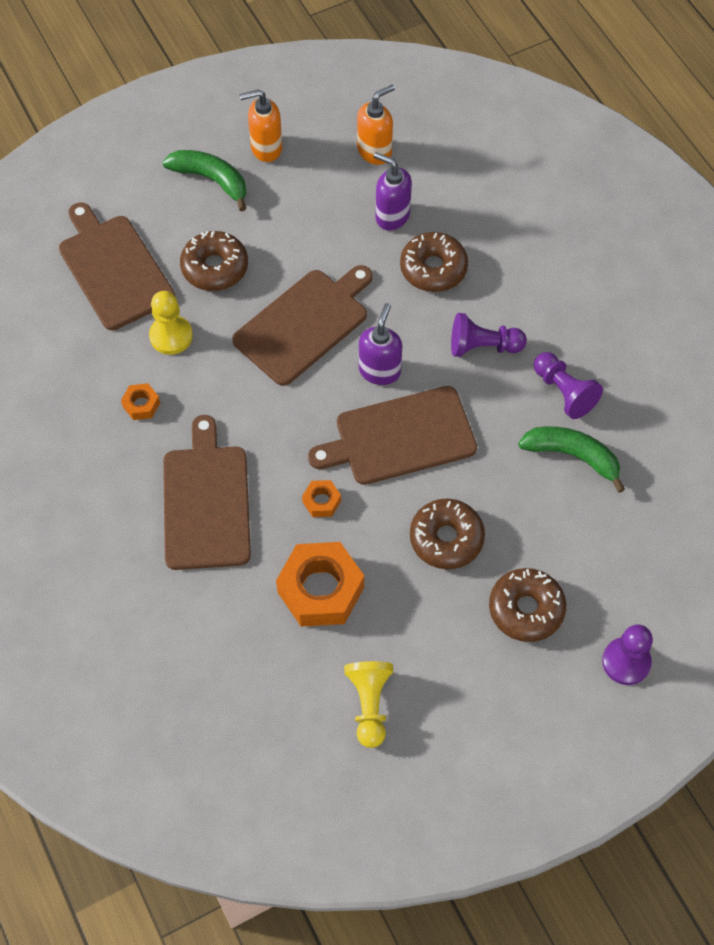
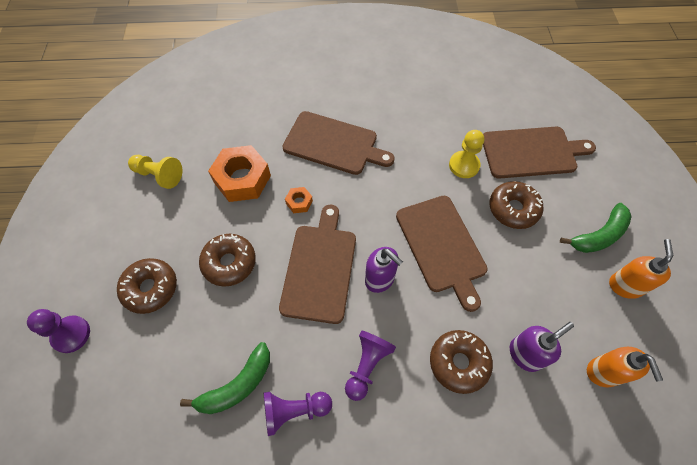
camera: 115 degrees right, 0 degrees up
orange nut [121,383,160,420] -> none

